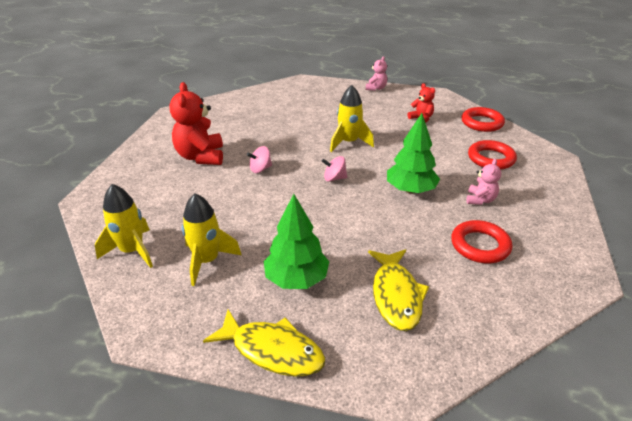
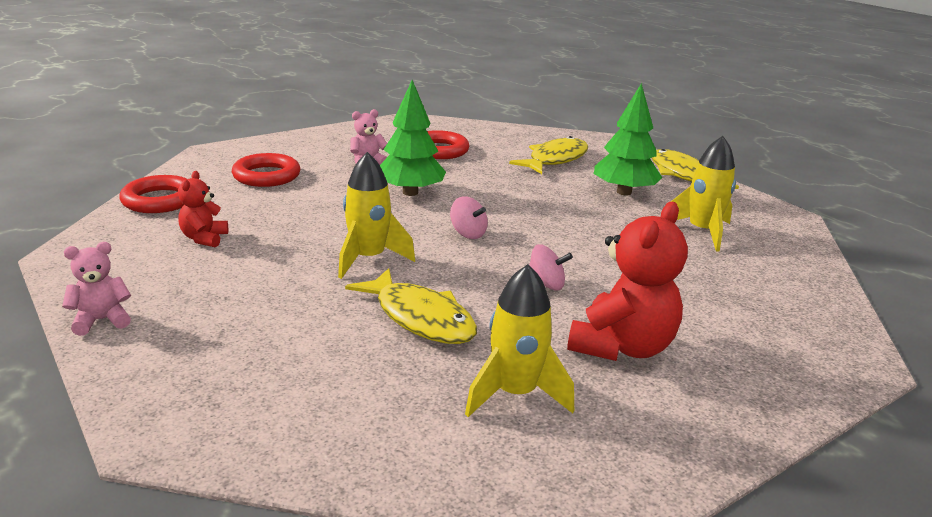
camera: 140 degrees left, 10 degrees down
yellow rocket [95,184,153,268] -> yellow rocket moved to [465,264,574,417]
none -> yellow fish [345,268,477,344]

